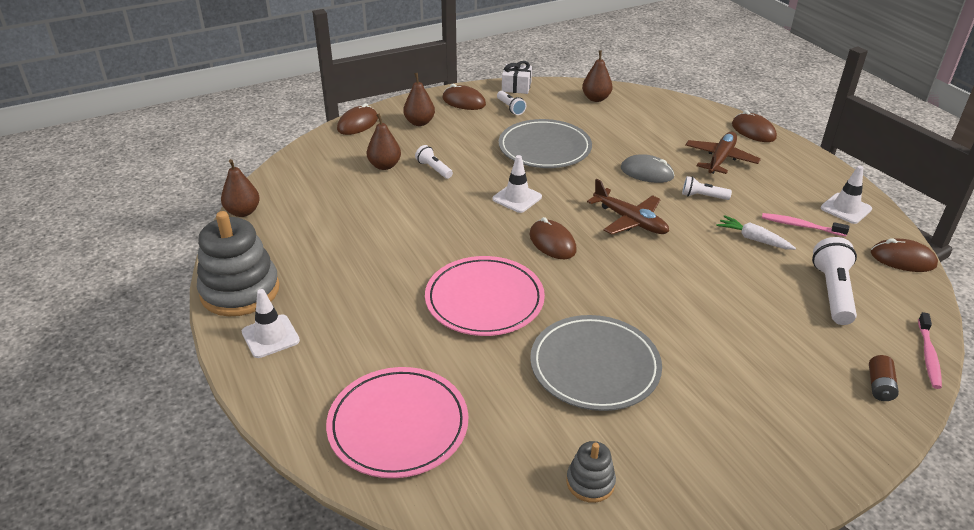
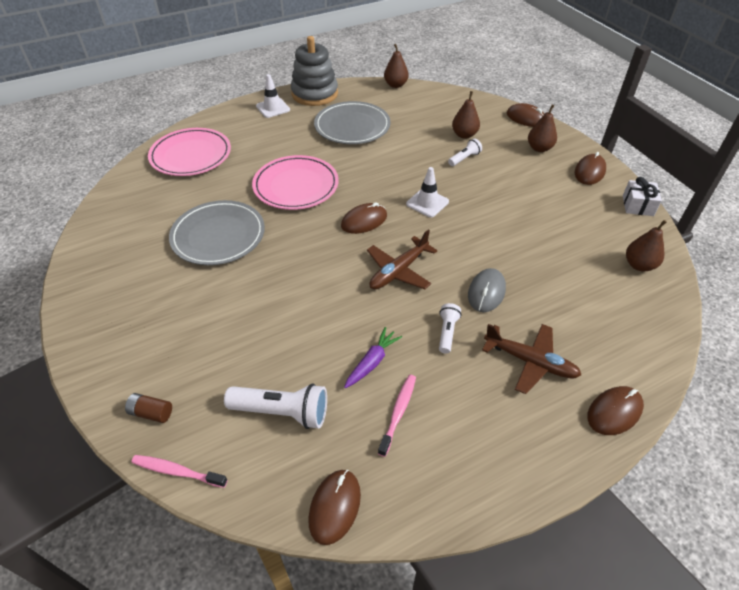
camera: 90 degrees right, 10 degrees up
white flashlight [497,91,526,115] -> none
grey plate [499,119,592,168] -> grey plate moved to [314,101,391,144]
grey stacking toy [566,441,616,503] -> none
white carrot [716,215,796,250] -> purple carrot [344,327,402,388]
white traffic cone [821,166,872,224] -> none

